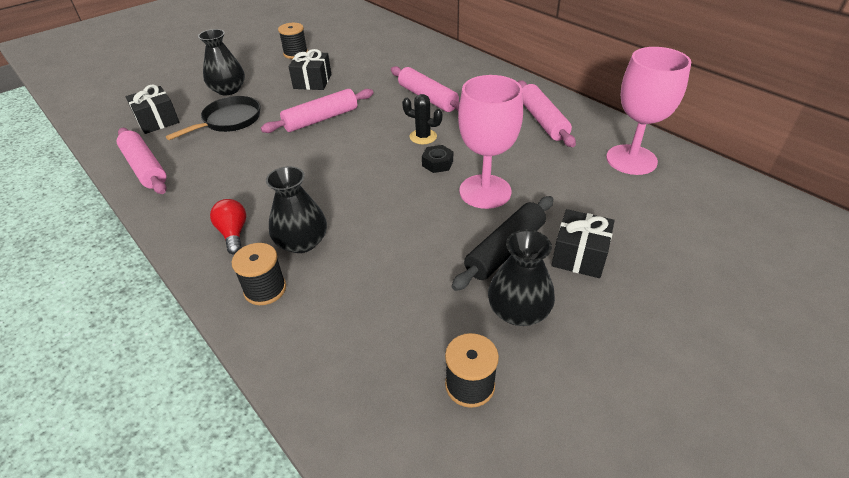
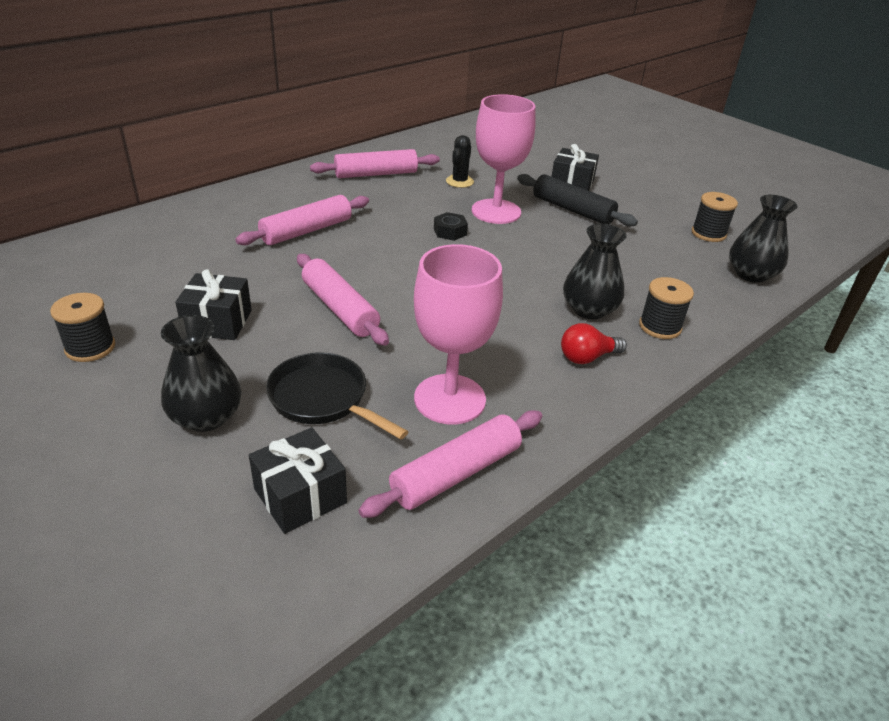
camera: 95 degrees left, 5 degrees down
black cactus [402,94,442,144] -> black cactus moved to [446,135,474,188]
black vase [488,230,555,326] -> black vase moved to [729,195,798,283]
pink goblet [606,47,691,175] -> pink goblet moved to [414,244,503,424]

